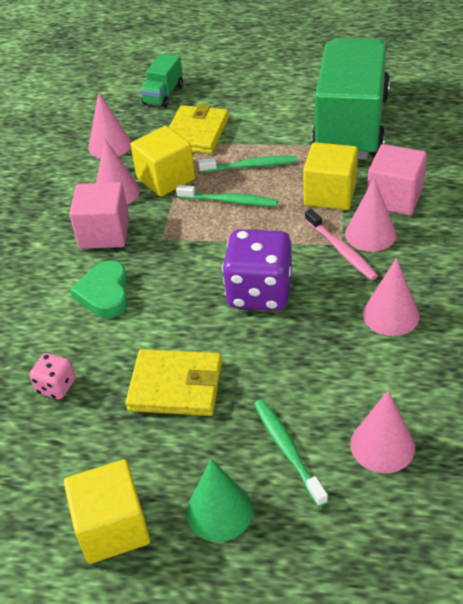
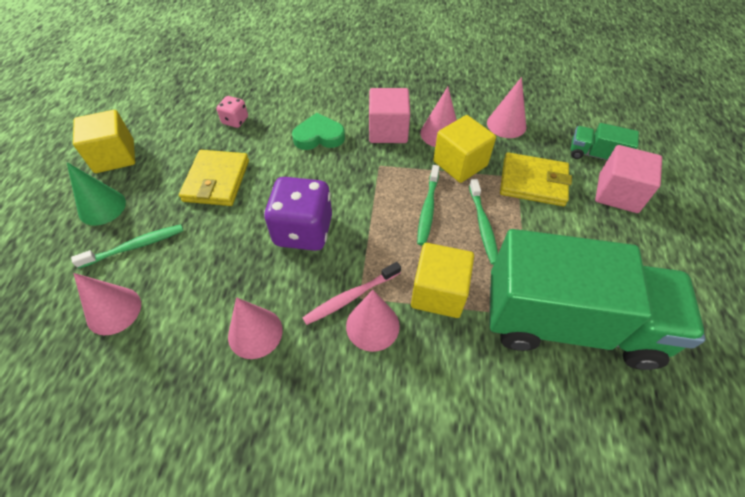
camera: 85 degrees right, 10 degrees up
pink cube [367,144,427,215] -> pink cube moved to [595,145,662,213]

